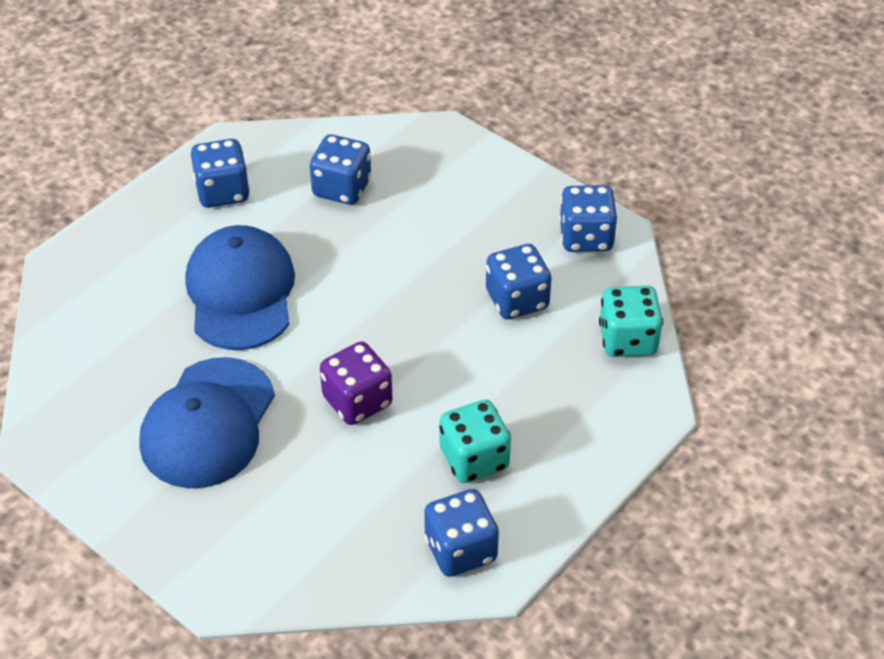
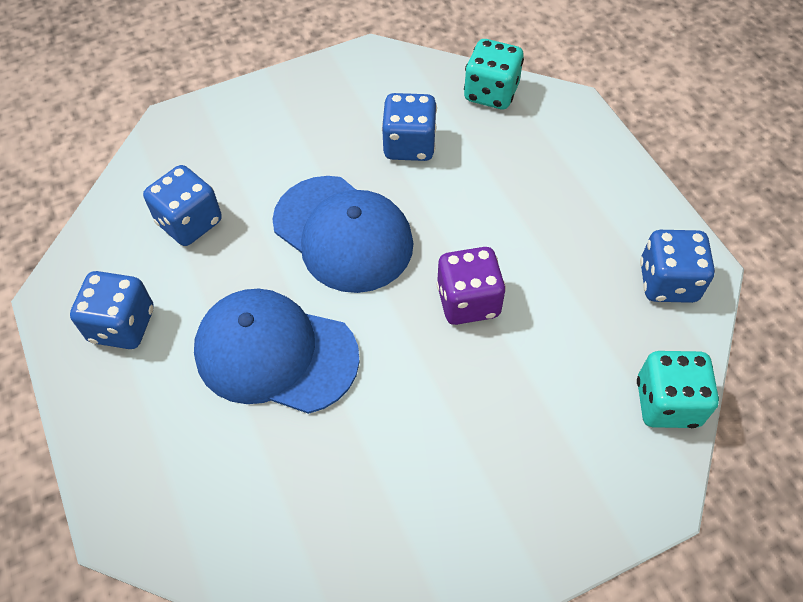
camera: 65 degrees left, 10 degrees up
blue cap [139,357,275,488] -> blue cap moved to [272,176,413,293]
turquoise dice [439,400,511,483] -> turquoise dice moved to [637,351,719,428]
blue dice [559,185,617,252] -> none

